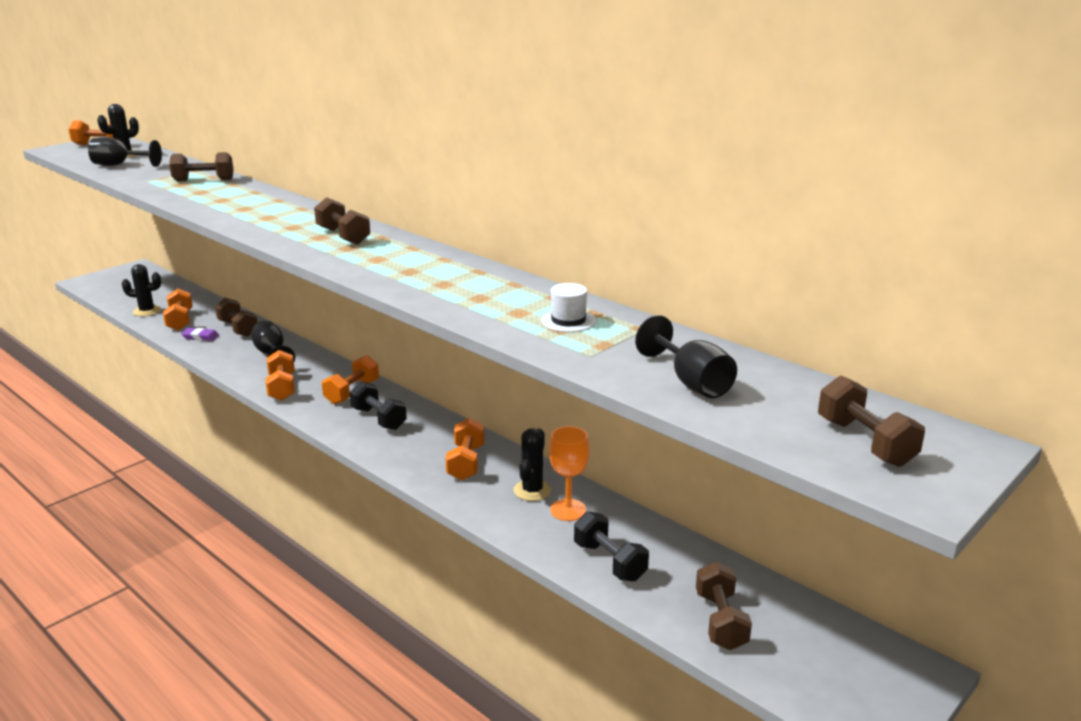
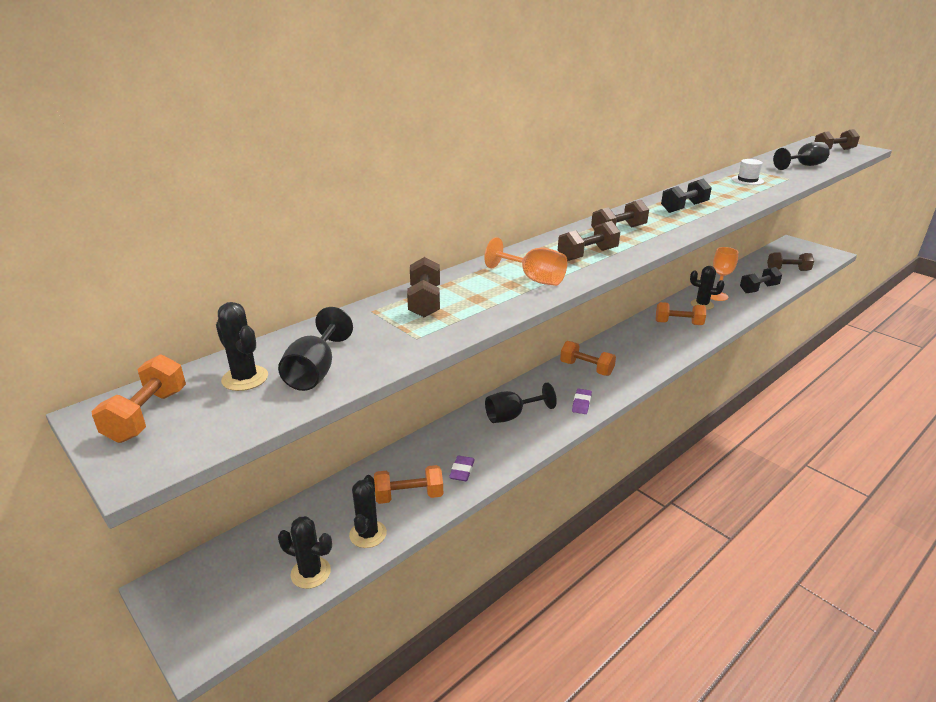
camera: 85 degrees left, 5 degrees up
brown dumbbell [215,298,257,337] -> brown dumbbell moved to [558,221,620,261]
orange dumbbell [266,350,295,401] -> purple eraser [572,388,592,414]
black dumbbell [350,381,407,430] -> black dumbbell moved to [661,179,712,213]
none -> black cactus [278,516,332,589]
none -> orange goblet [485,237,567,286]

